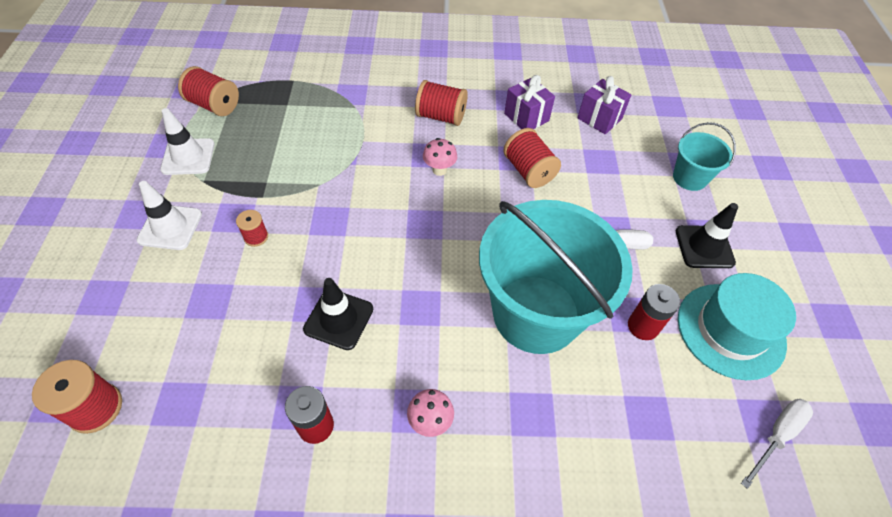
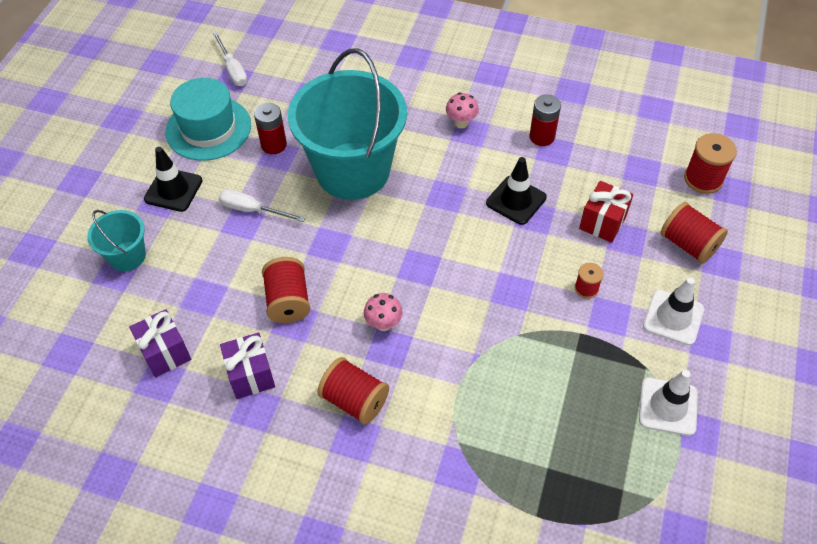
camera: 160 degrees left, 0 degrees up
red spool [178,66,239,116] -> red spool moved to [660,202,728,264]
white screwdriver [741,399,813,489] -> white screwdriver turned 90 degrees counterclockwise [213,33,247,86]
none -> red gift [579,181,633,243]

